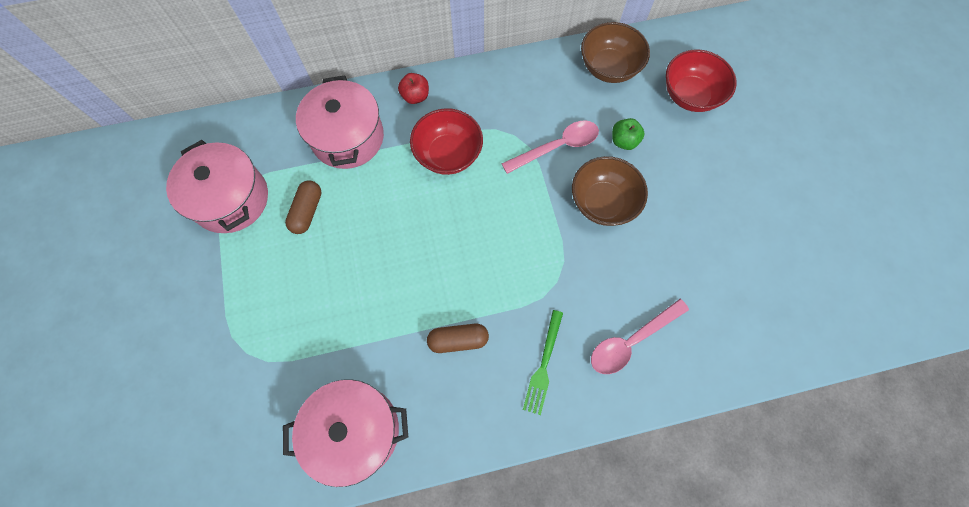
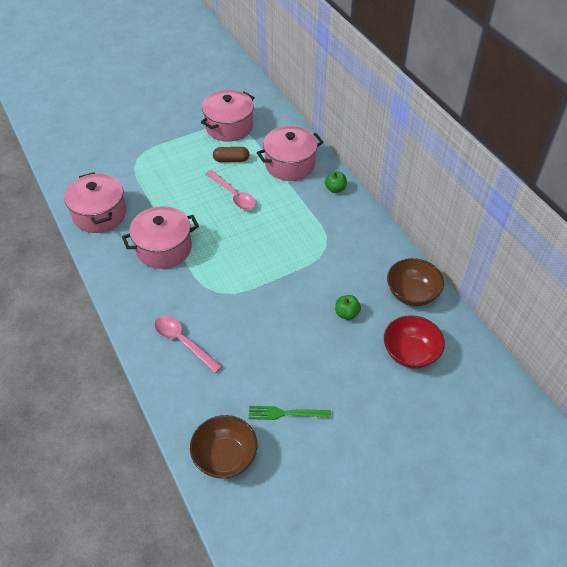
camera: 75 degrees right, 20 degrees down
red apple [398,73,429,104] -> green apple [325,171,347,193]
red bowl [410,108,483,175] -> none
brown capsule [427,324,489,353] -> pink pot [122,206,199,269]
pink spoon [502,121,599,174] -> pink spoon moved to [205,170,256,210]
green fork [523,310,563,415] -> green fork moved to [249,406,331,420]
brown bowl [572,156,648,226] -> brown bowl moved to [190,415,257,479]

